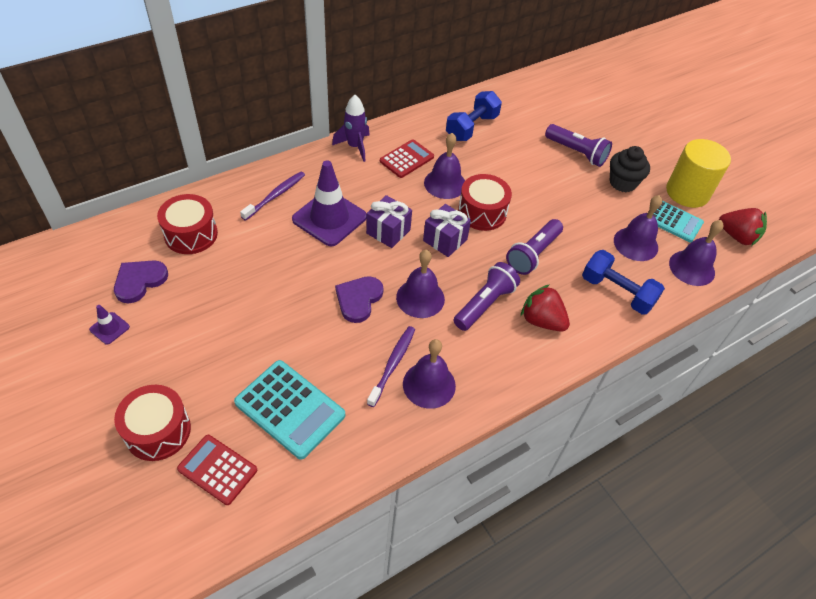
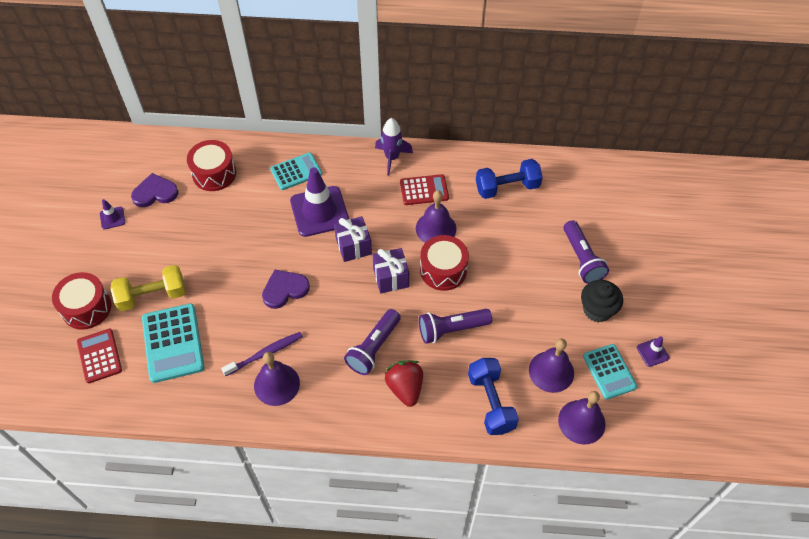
camera: 40 degrees right, 5 degrees up
purple toothbrush [240,172,305,221] -> turquoise calculator [270,152,322,190]
purple bell [396,250,445,318] -> none
purple flashlight [453,262,520,331] -> purple flashlight turned 135 degrees clockwise [344,309,401,375]
yellow cylinder [666,139,731,208] -> purple traffic cone [637,336,669,367]
red strawberry [719,208,767,246] -> none
none -> yellow dumbbell [111,265,185,311]

